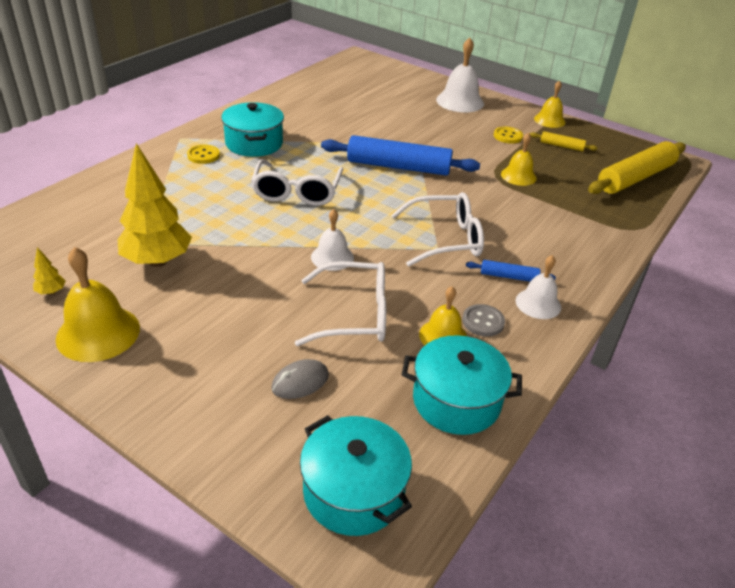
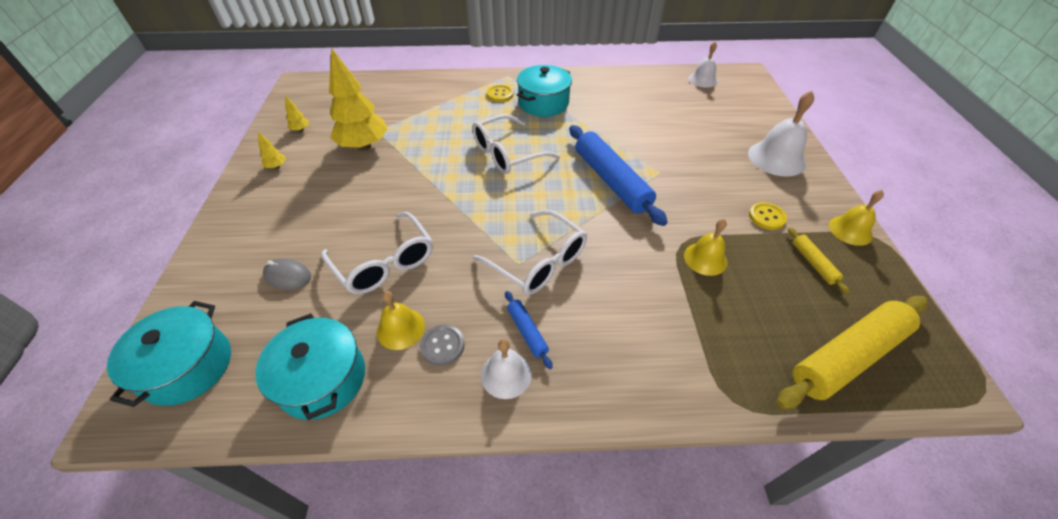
camera: 55 degrees right, 10 degrees up
yellow bell [56,247,140,362] -> yellow tree [258,132,286,169]
white bell [311,209,354,271] -> white bell moved to [688,42,718,88]
yellow rolling pin [588,141,686,194] -> yellow rolling pin turned 45 degrees counterclockwise [776,296,928,409]

